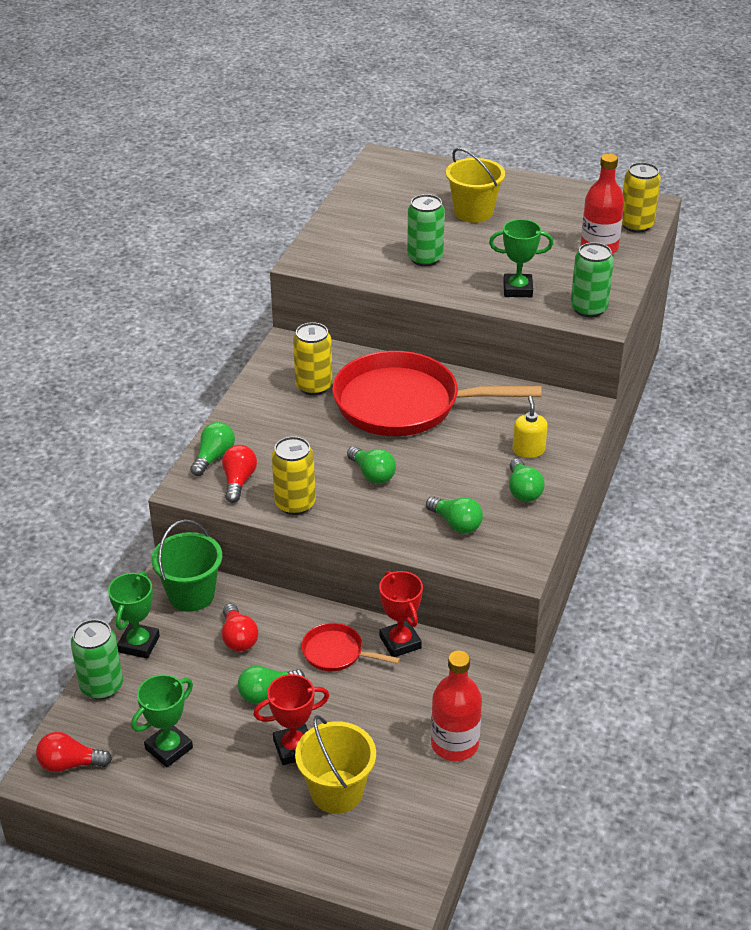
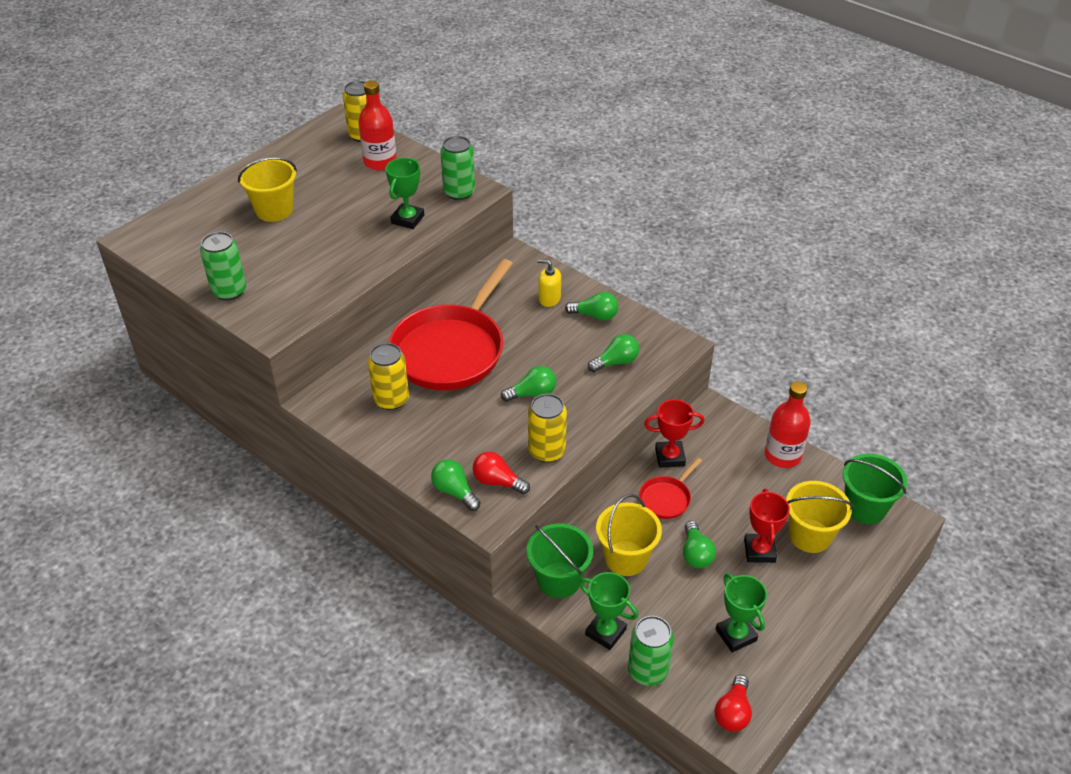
camera: 70 degrees left, 5 degrees up
red light bulb [222,604,258,652] -> yellow bucket [596,494,662,576]
green can [407,194,445,266] -> green can moved to [200,232,246,300]
none -> green bucket [843,453,908,524]

